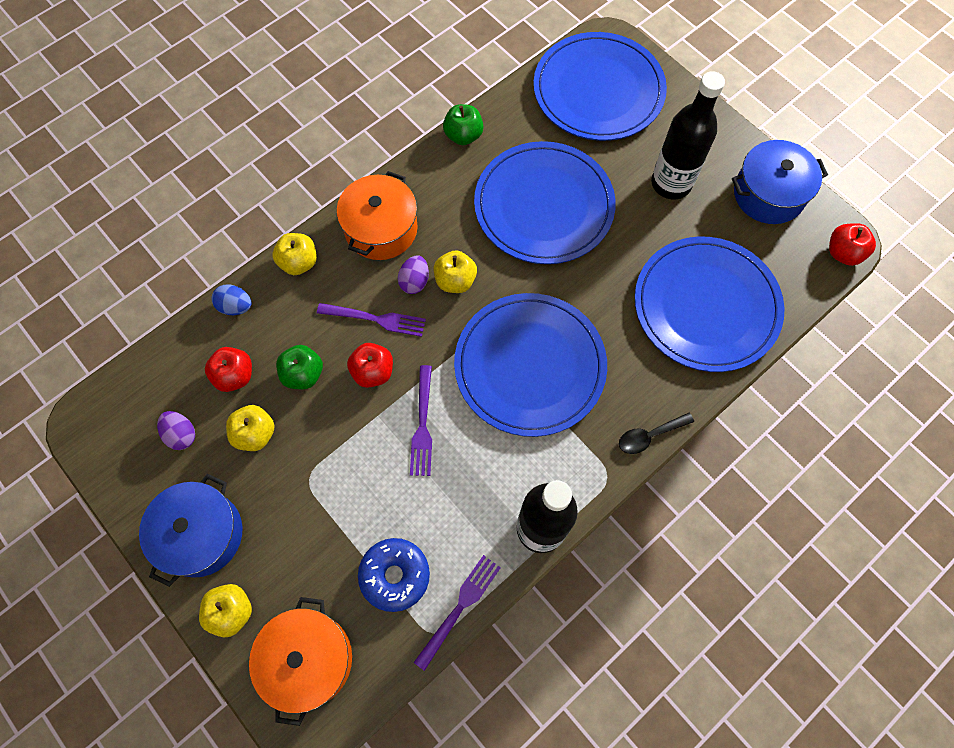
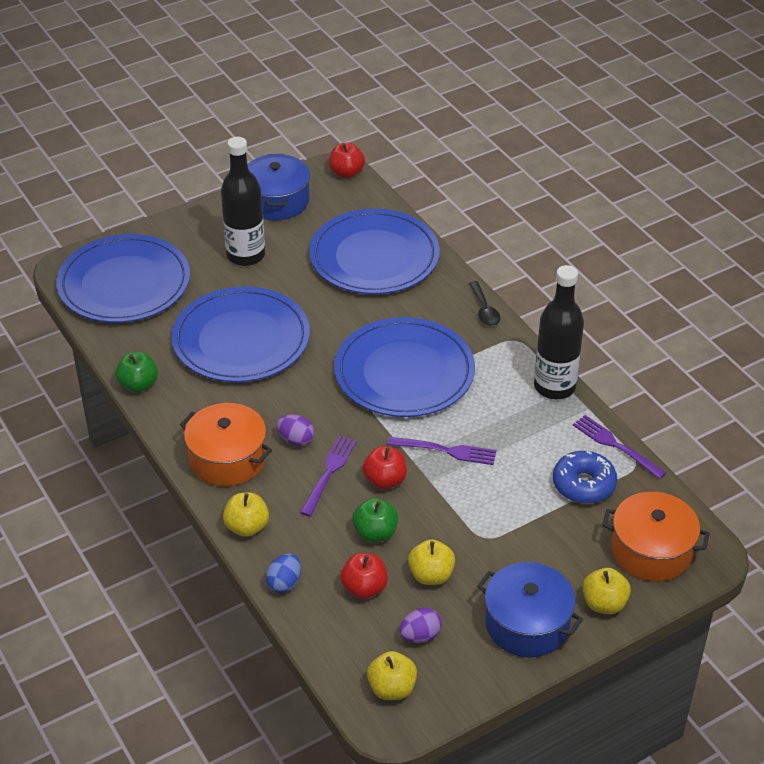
camera: 80 degrees left, 25 degrees down
yellow apple [433,250,477,293] -> yellow apple moved to [367,651,417,700]

